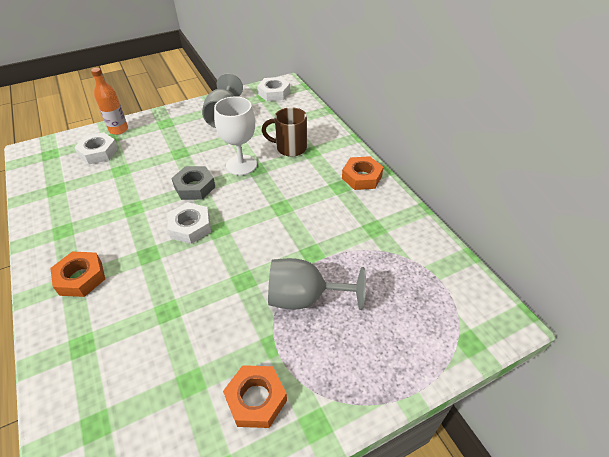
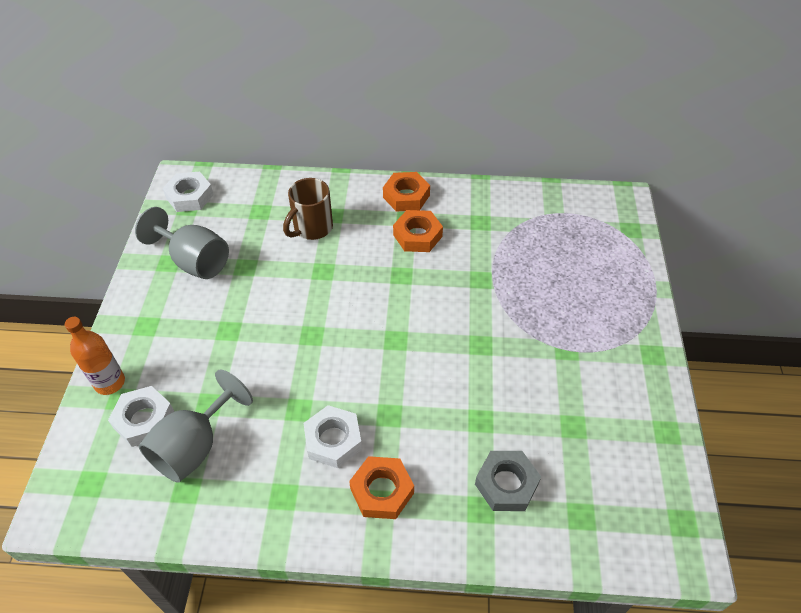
camera: 60 degrees left, 5 degrees up
white nut [167,202,211,244] -> white nut moved to [304,405,362,468]
grey nut [171,166,215,200] -> grey nut moved to [475,451,541,511]
white goblet [214,96,257,175] -> none
orange nut [223,365,287,428] -> orange nut moved to [393,210,443,252]
grey goblet [268,258,366,310] -> grey goblet moved to [139,370,253,483]

